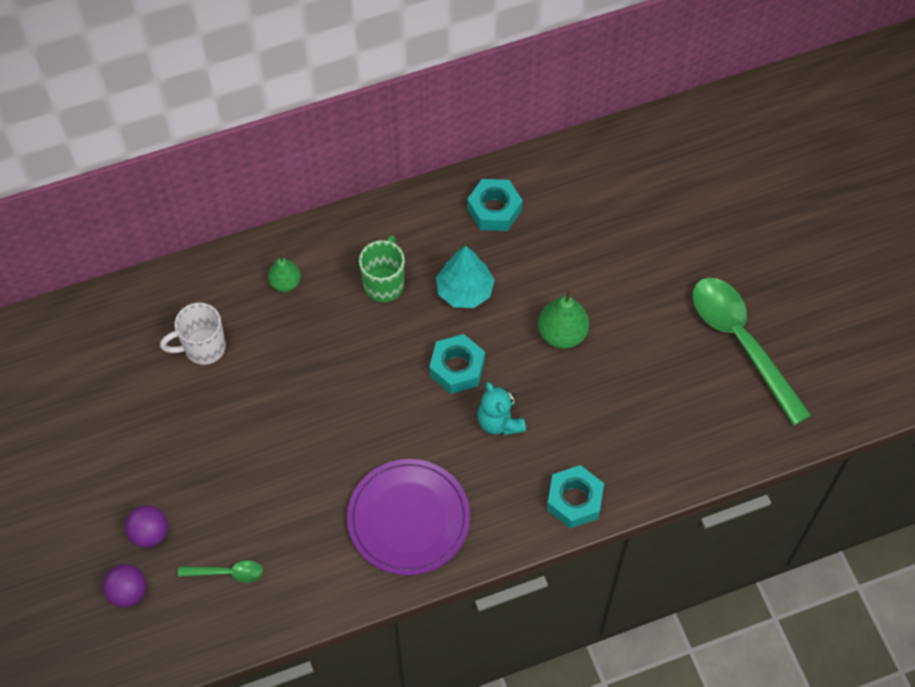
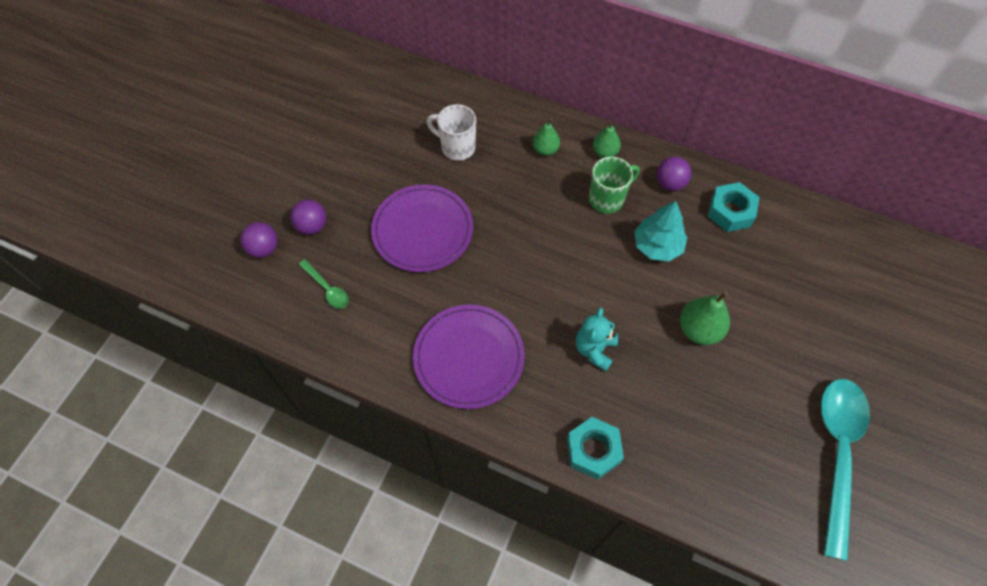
camera: 45 degrees right, 0 degrees up
turquoise nut [429,334,485,394] -> none
green spoon [692,278,811,426] -> turquoise spoon [820,379,870,561]
none -> purple plate [371,185,473,272]
none -> green pear [593,120,621,158]
none -> purple ball [657,157,691,191]

